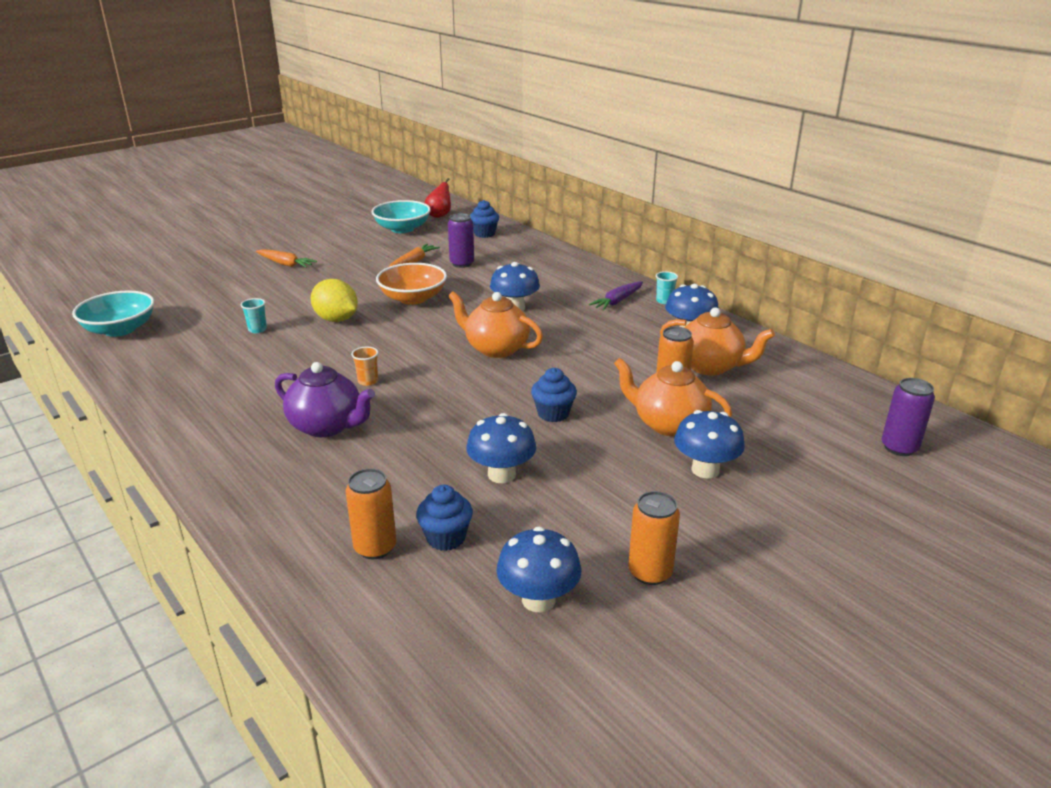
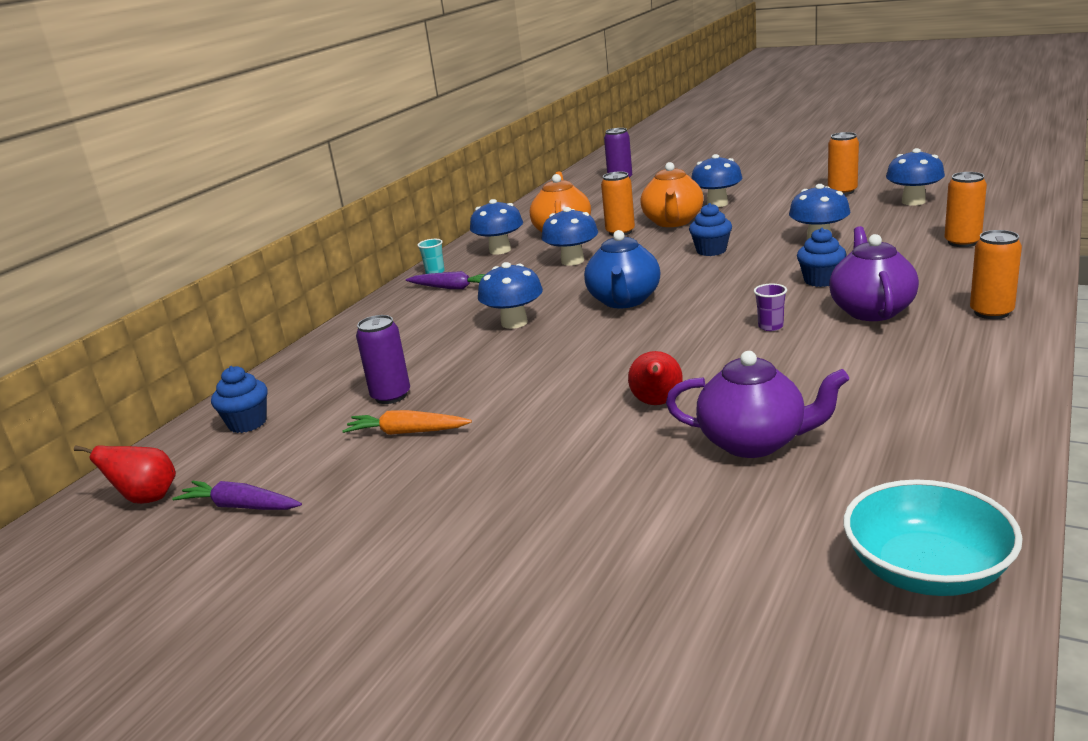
camera: 110 degrees left, 5 degrees down
turquoise cup [241,298,267,333] -> purple teapot [666,351,849,458]
orange carrot [256,249,317,268] -> none
yellow lemon [311,279,358,322] -> red pear [628,351,683,405]
orange cup [351,347,379,386] -> purple cup [754,283,787,331]
turquoise bowl [371,200,431,233] -> purple carrot [172,481,302,510]
orange bowl [376,263,447,305] -> none
blue cupcake [416,485,473,551] -> blue cupcake moved to [797,228,847,287]
orange teapot [448,291,543,358] -> blue teapot [584,230,660,308]
none -> blue mushroom [541,207,598,266]
none -> orange can [970,230,1022,319]

